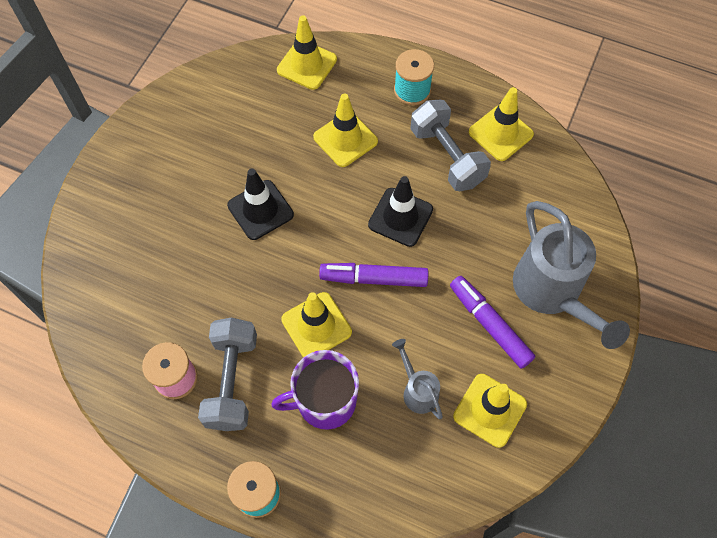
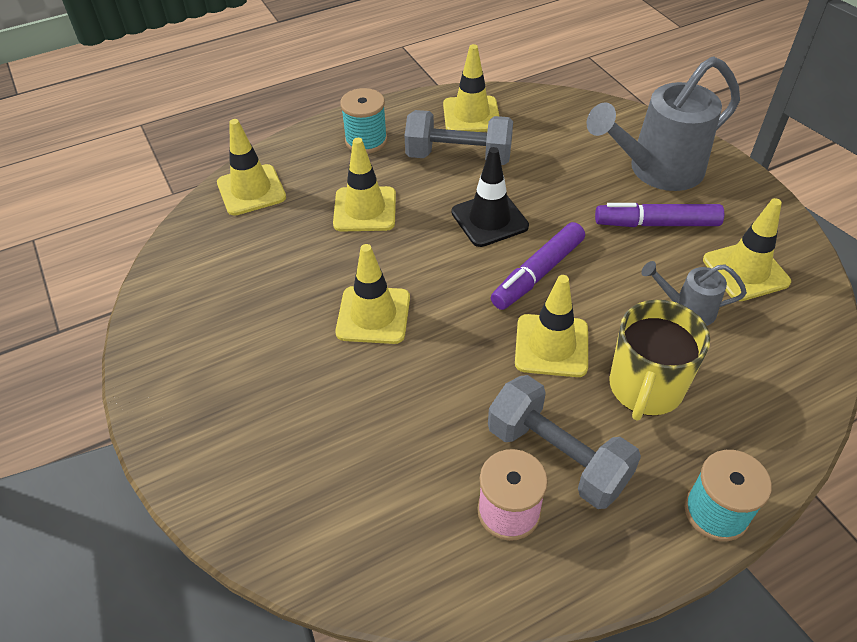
camera: 50 degrees left, 15 degrees down
black traffic cone [227,169,294,240] -> yellow traffic cone [335,244,410,344]
purple mug [271,350,359,430] -> yellow mug [609,300,710,420]
grey watering can [513,201,630,349] -> grey watering can turned 135 degrees clockwise [586,56,740,191]

